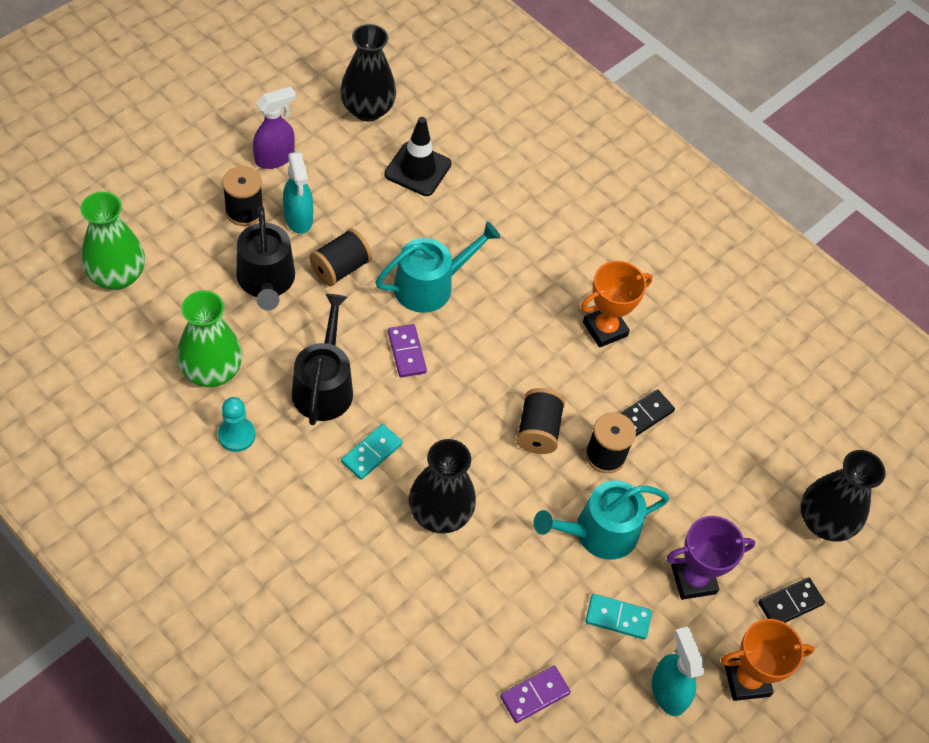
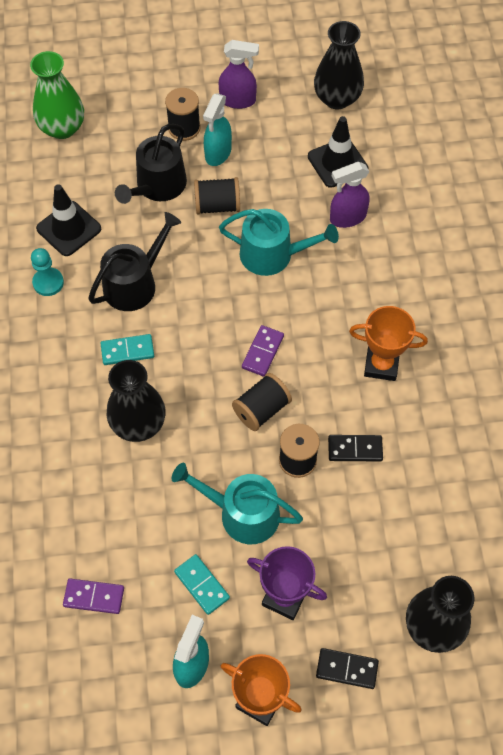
camera: 45 degrees right, 5 degrees up
green vase [177,291,242,387] -> black traffic cone [36,184,101,256]
purple domino [388,324,427,377] -> purple domino moved to [242,325,284,377]
none -> purple spray bottle [330,162,370,228]

